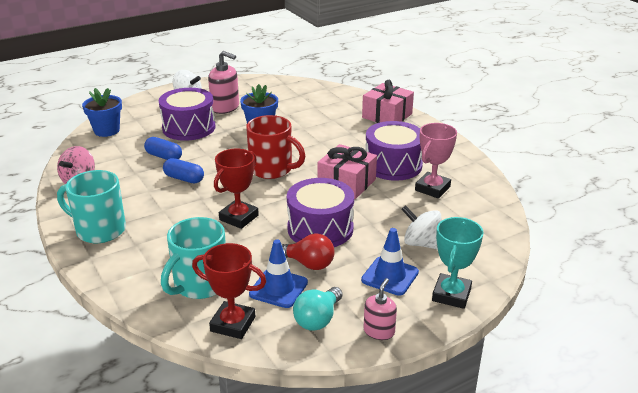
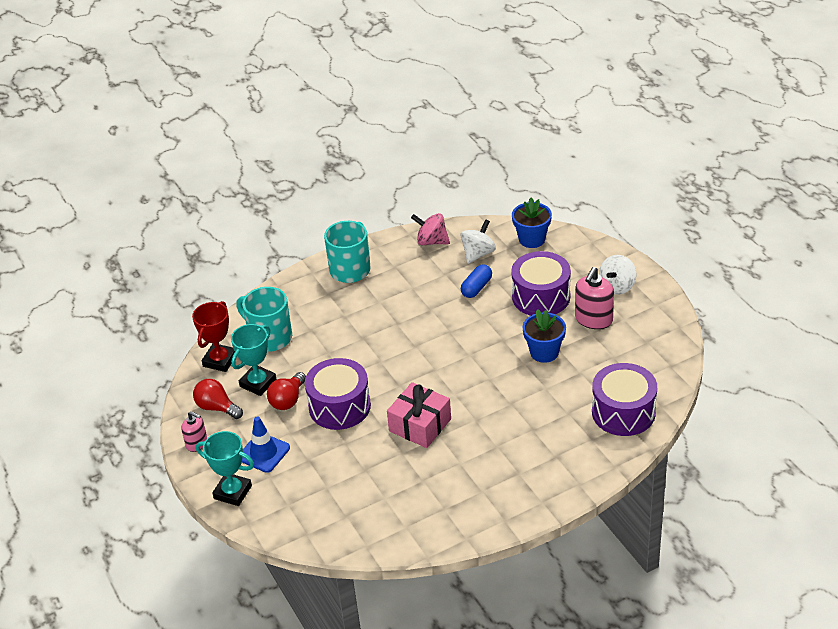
camera: 95 degrees right, 10 degrees up
blue capsule [163,158,204,183] -> none
red trophy [214,149,259,229] -> none
red mug [246,115,305,179] -> none
blue traffic cone [249,239,308,308] -> turquoise trophy [231,324,276,396]
turquoise light bulb [293,287,343,331] -> red light bulb [193,379,243,419]
pink gift [362,80,414,123] -> none
purple drum [365,121,423,181] -> purple drum moved to [592,363,657,436]
white spinning top [401,205,442,249] -> white spinning top moved to [460,219,496,264]
pink trophy [415,123,457,198] -> none

